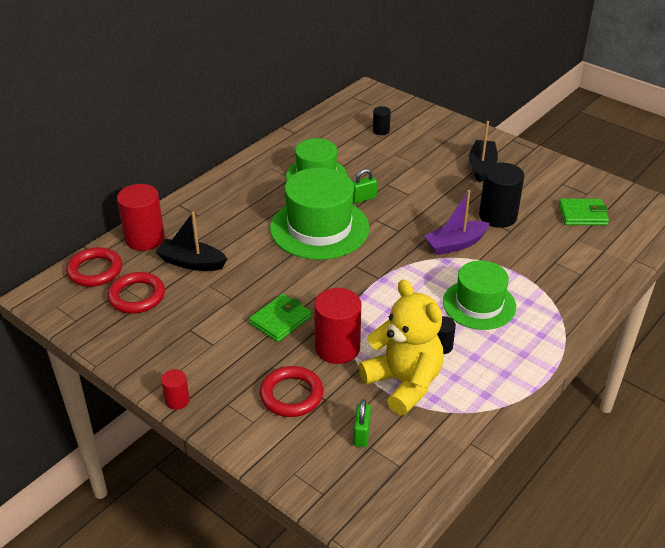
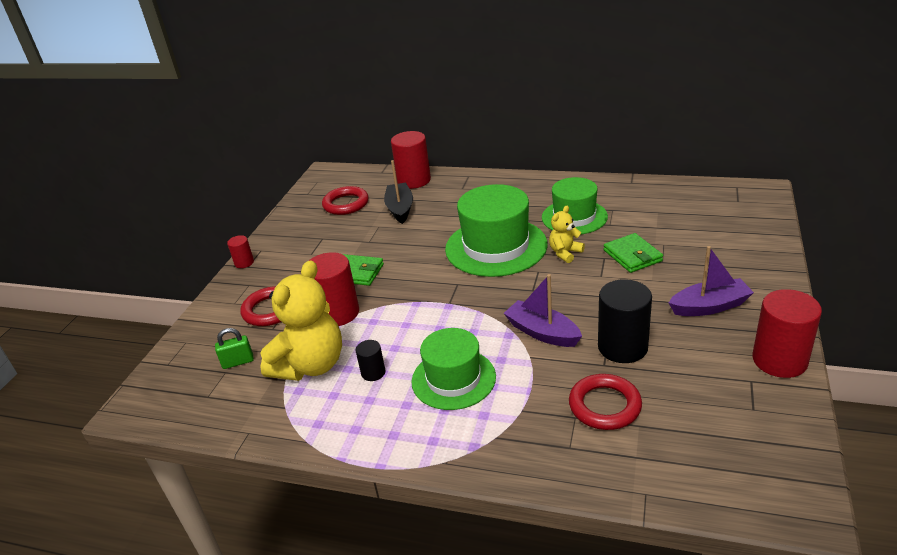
camera: 70 degrees right, 5 degrees down
red ring [66,247,122,287] -> red ring moved to [569,374,642,430]
green padlock [352,169,377,203] -> yellow teddy bear [549,206,585,263]
black cylinder [373,106,391,135] -> none
black boat [469,121,498,183] -> purple boat [669,246,754,316]
green wallet [559,199,609,225] -> green wallet moved to [604,233,663,273]
none -> red cylinder [752,289,822,378]

